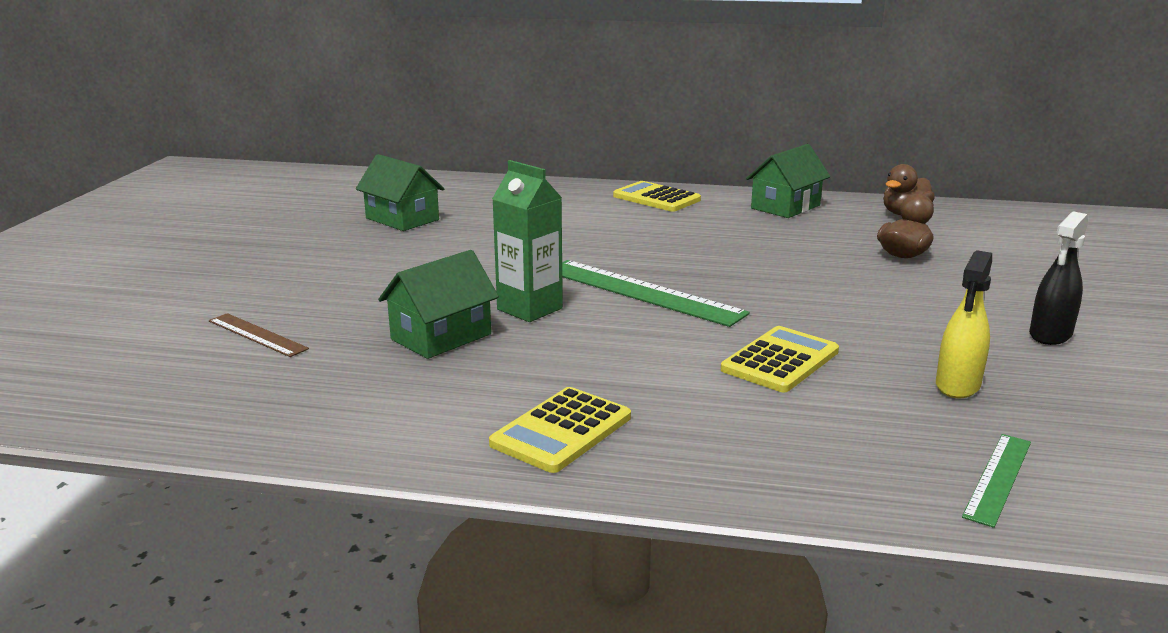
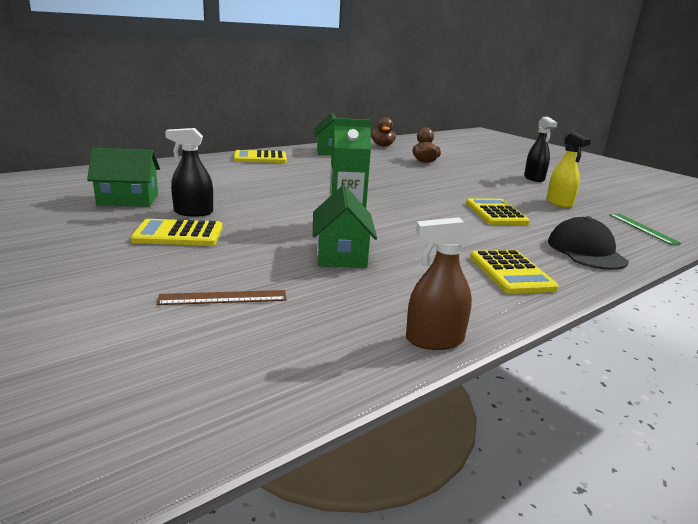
camera: 50 degrees left, 0 degrees up
green ruler [562,260,750,327] -> none
none -> yellow calculator [131,219,222,246]
none -> black spray bottle [165,128,213,216]
none -> brown spray bottle [406,217,474,350]
none -> black cap [548,216,629,270]

